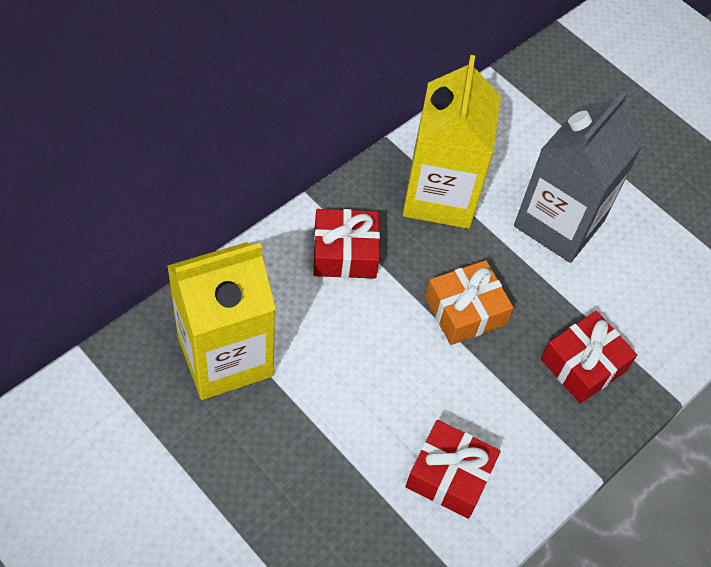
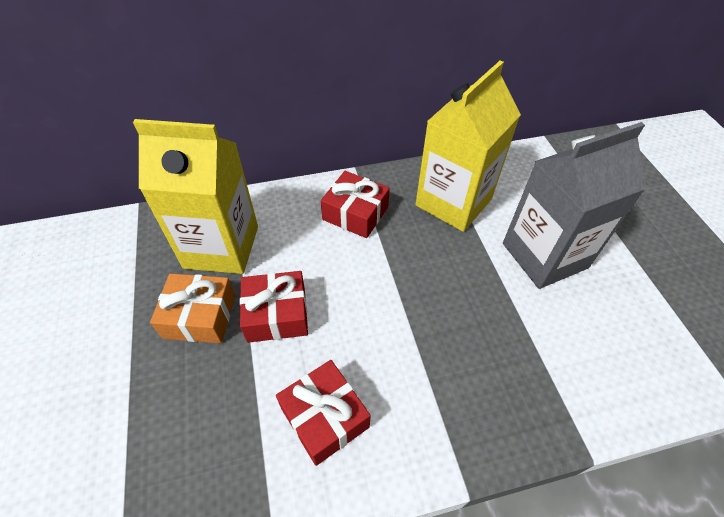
camera: 35 degrees right, 5 degrees down
orange gift [425,260,514,345] -> orange gift moved to [150,273,235,343]
red gift [541,311,637,404] -> red gift moved to [240,271,308,343]

